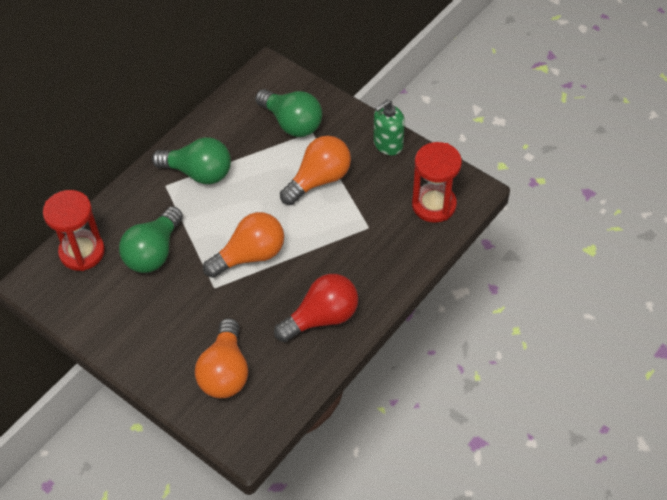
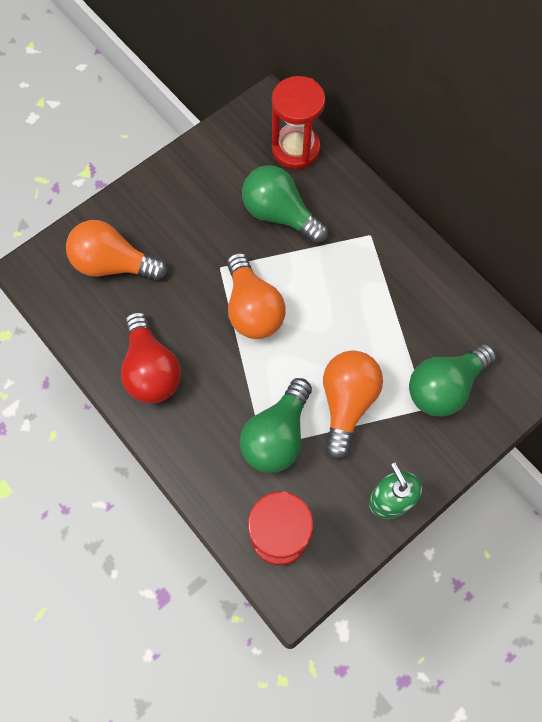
camera: 100 degrees right, 15 degrees up
green light bulb [152,137,231,184] -> green light bulb moved to [240,378,312,473]
orange light bulb [280,136,351,205] -> orange light bulb turned 135 degrees counterclockwise [323,350,383,459]

